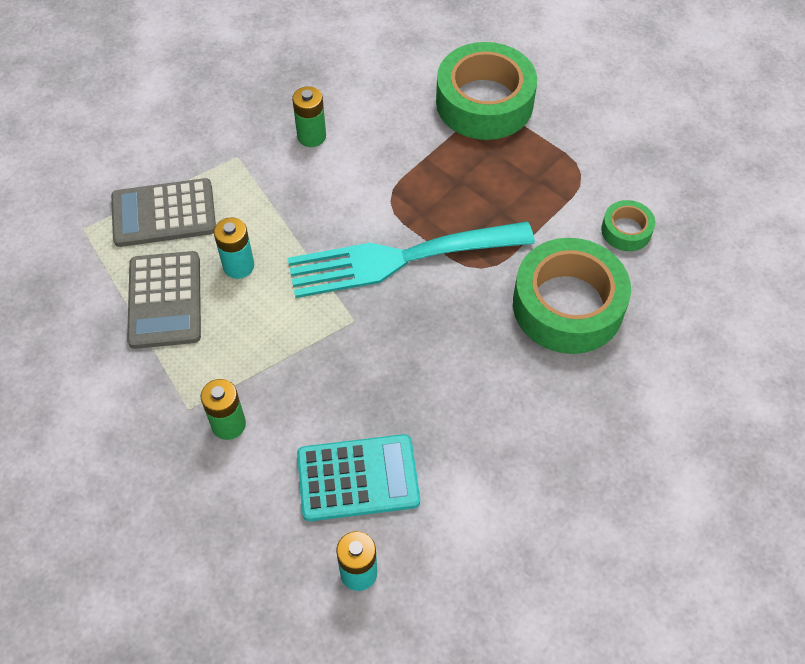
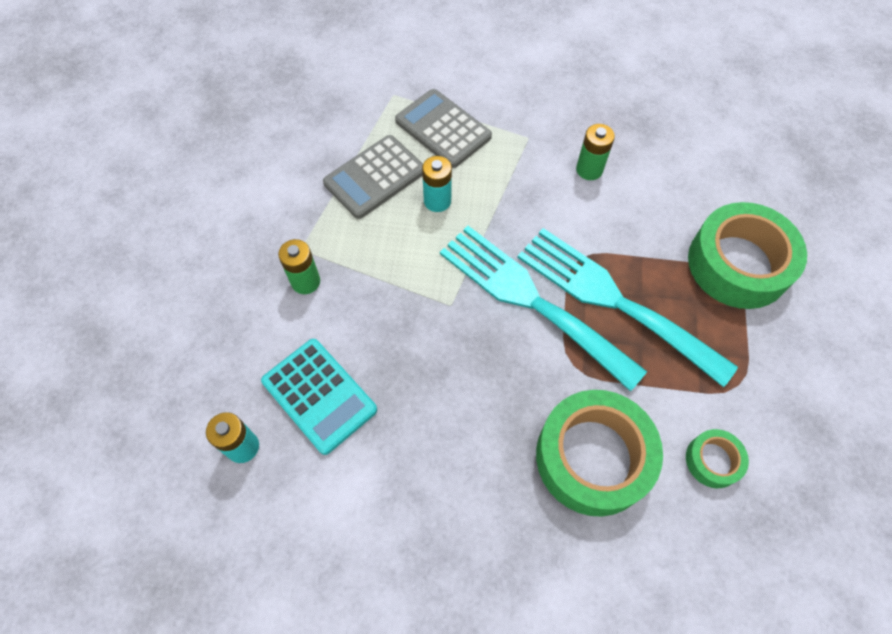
camera: 55 degrees right, 5 degrees up
none -> turquoise fork [517,228,738,387]

